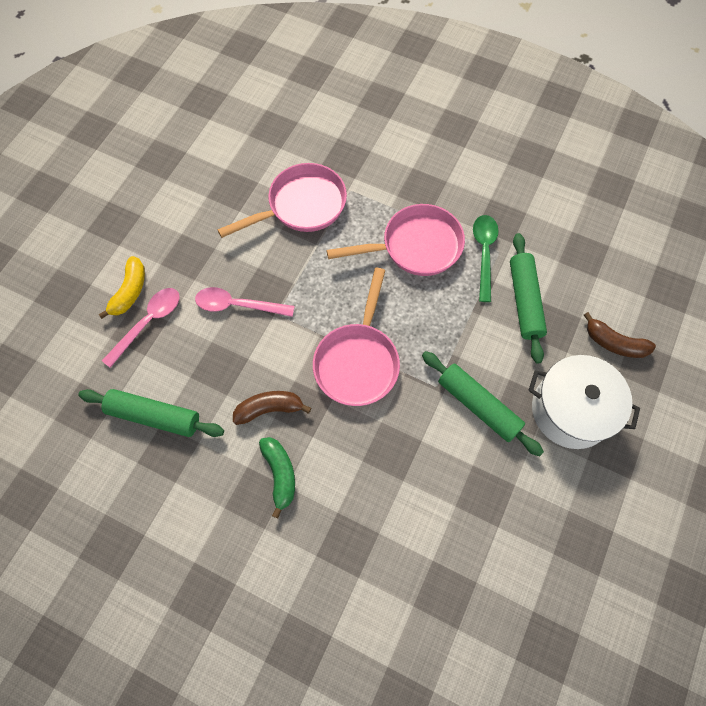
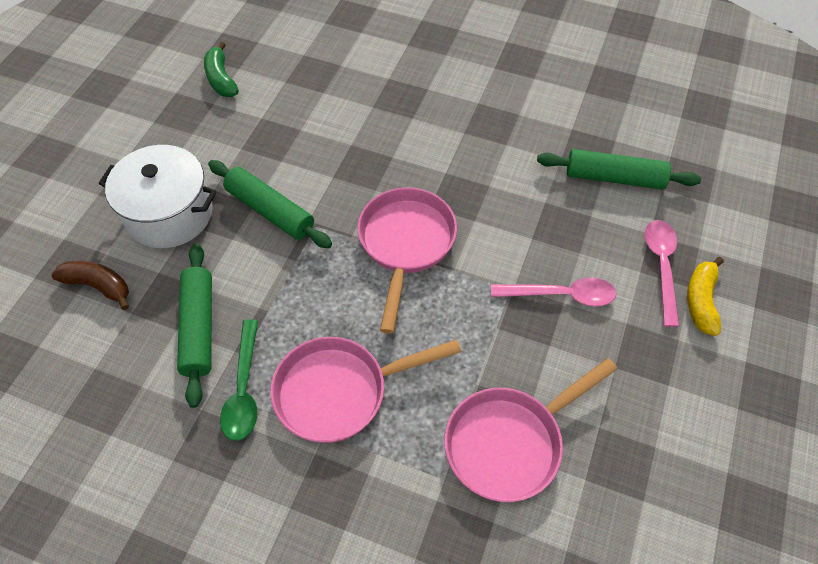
camera: 175 degrees right, 10 degrees down
pink spoon [102,288,180,368] -> pink spoon turned 150 degrees clockwise [645,220,679,327]
brown banana [233,391,311,425] -> none
green banana [259,437,295,518] -> green banana moved to [204,42,239,97]

